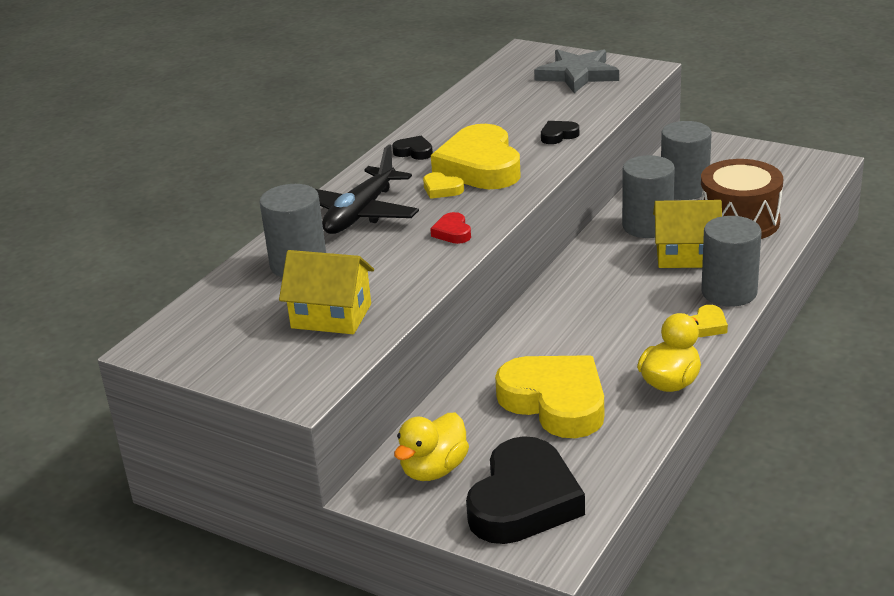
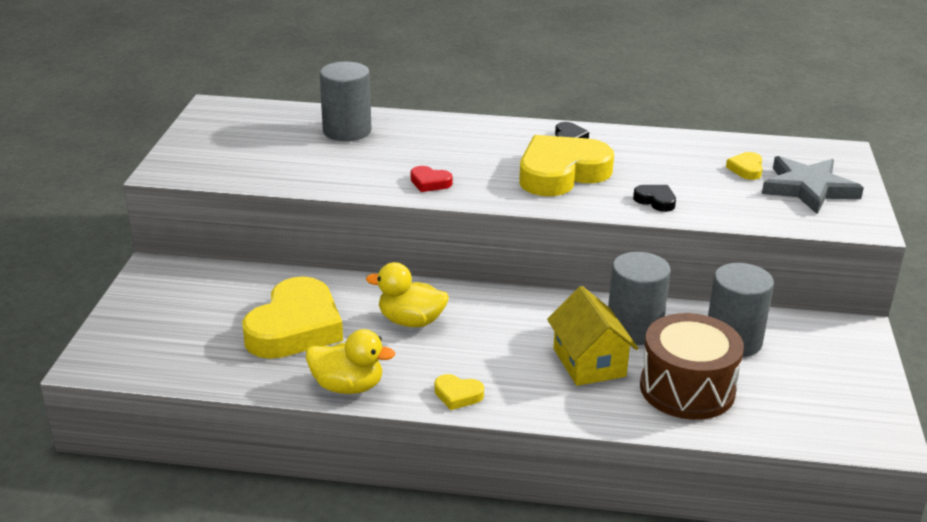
camera: 65 degrees right, 0 degrees up
yellow house [279,250,374,334] -> none
black plane [315,144,419,234] -> none
yellow duck [394,412,469,481] -> yellow duck moved to [366,262,449,327]
yellow heart [423,172,464,199] -> yellow heart moved to [726,152,763,180]
red heart [430,212,471,244] -> red heart turned 120 degrees counterclockwise [411,166,453,192]
black heart [466,436,585,544] -> none
grey cylinder [701,216,762,307] -> none

